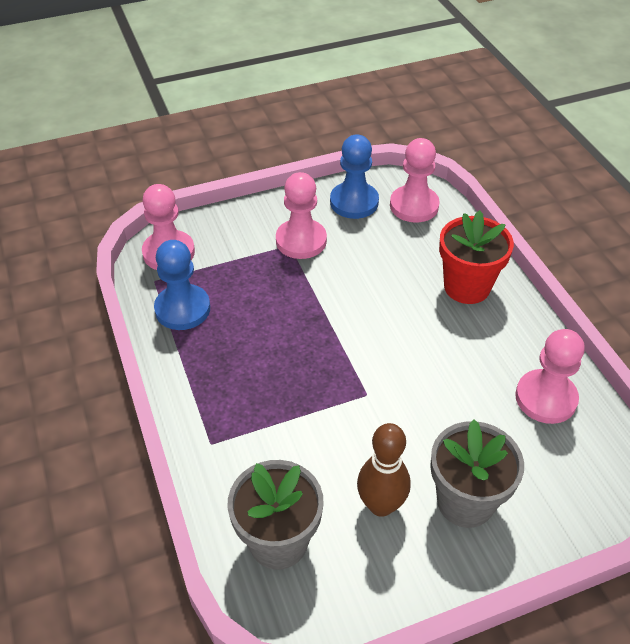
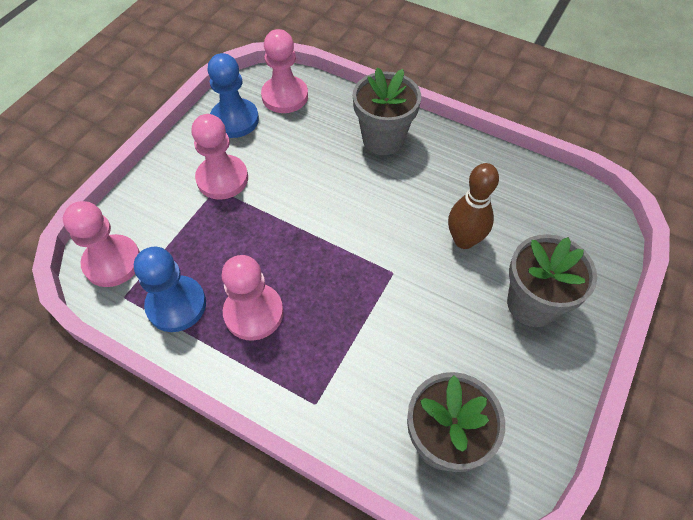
camera: 40 degrees left, 10 degrees up
brown bowling pin [357,423,410,517] -> brown bowling pin moved to [448,163,499,249]
red flower pot [439,210,514,304] -> grey flower pot [353,68,421,155]
pink pawn [515,329,585,424] -> pink pawn moved to [222,255,284,341]

